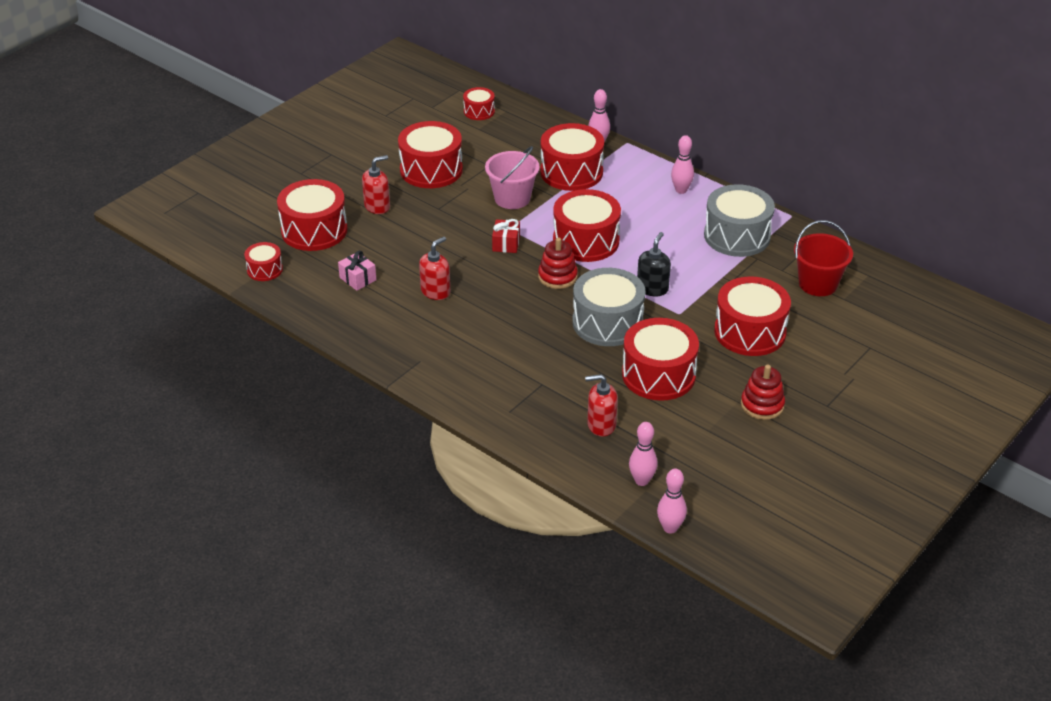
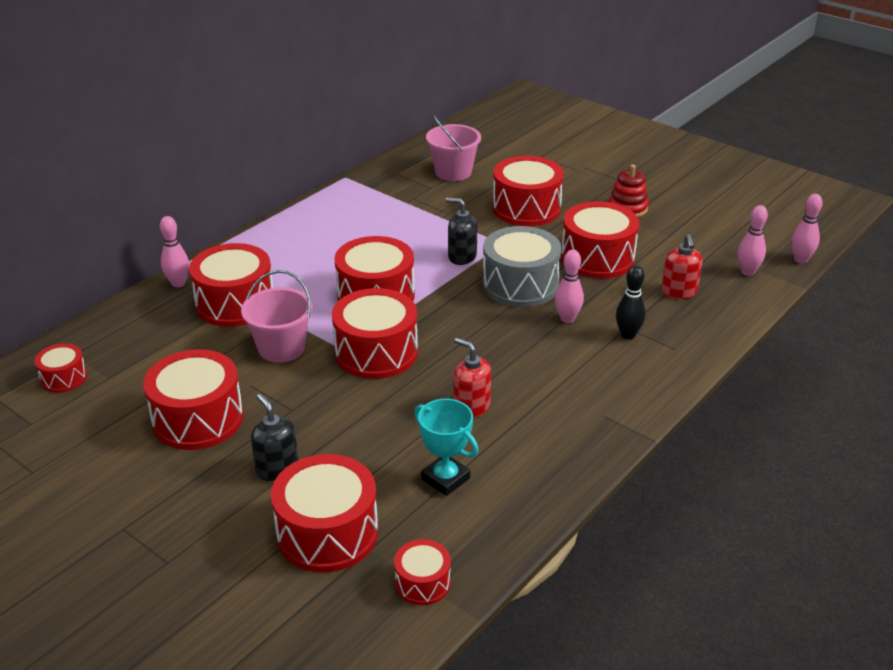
camera: 90 degrees left, 5 degrees down
pink gift [338,251,376,291] -> turquoise trophy [414,399,479,496]
red soap dispenser [362,155,390,214] -> black soap dispenser [251,394,299,481]
red gift [492,219,520,253] -> red drum [332,288,418,379]
red stacking toy [538,237,578,289] -> none
pink bowling pin [671,135,694,194] -> pink bowling pin moved to [555,250,584,323]
grey drum [704,184,775,257] -> none
red bucket [794,220,853,296] -> pink bucket [426,115,481,181]
none -> black bowling pin [616,265,646,340]

